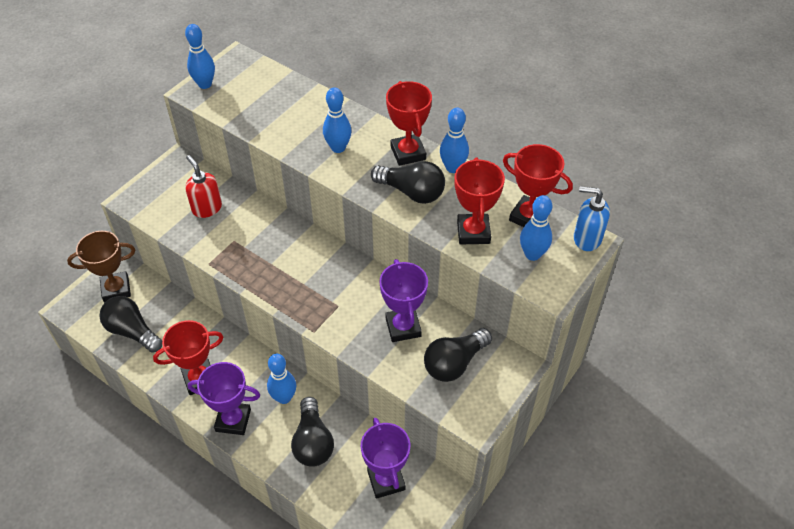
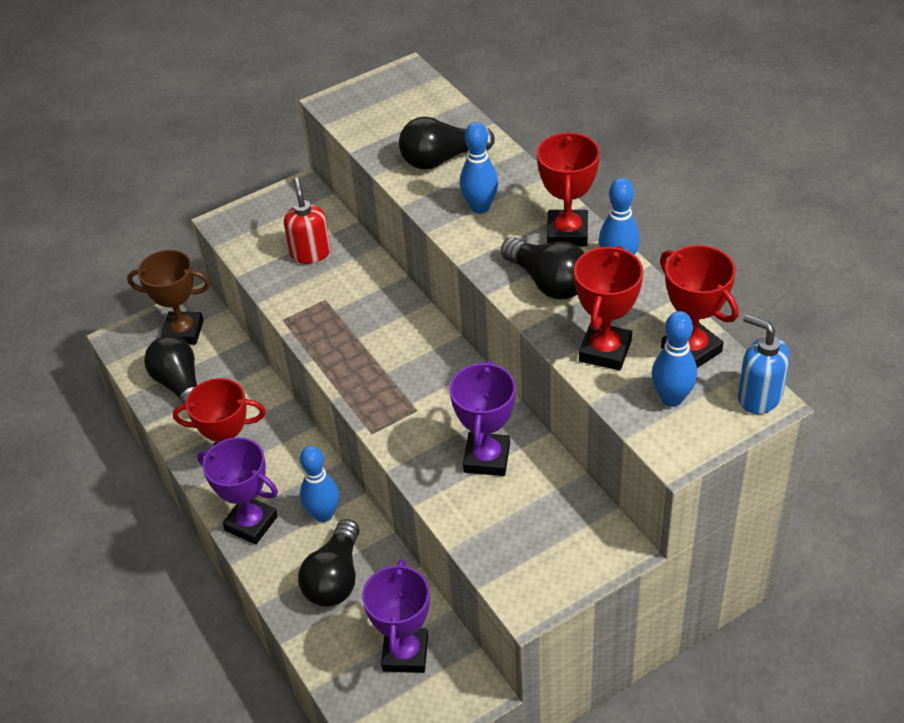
camera: 25 degrees right, 5 degrees down
blue bowling pin [185,24,215,89] -> none
black light bulb [424,328,492,382] -> black light bulb moved to [399,117,495,170]

